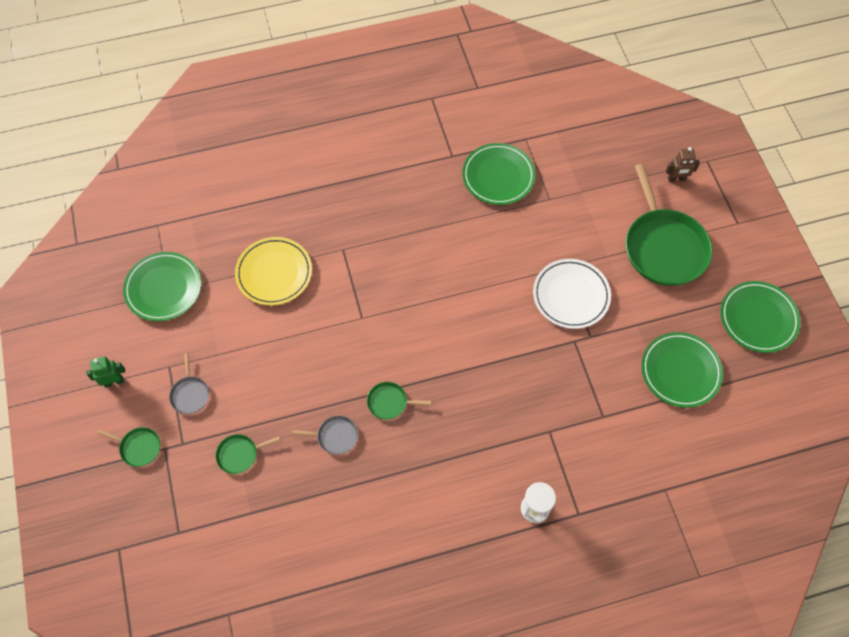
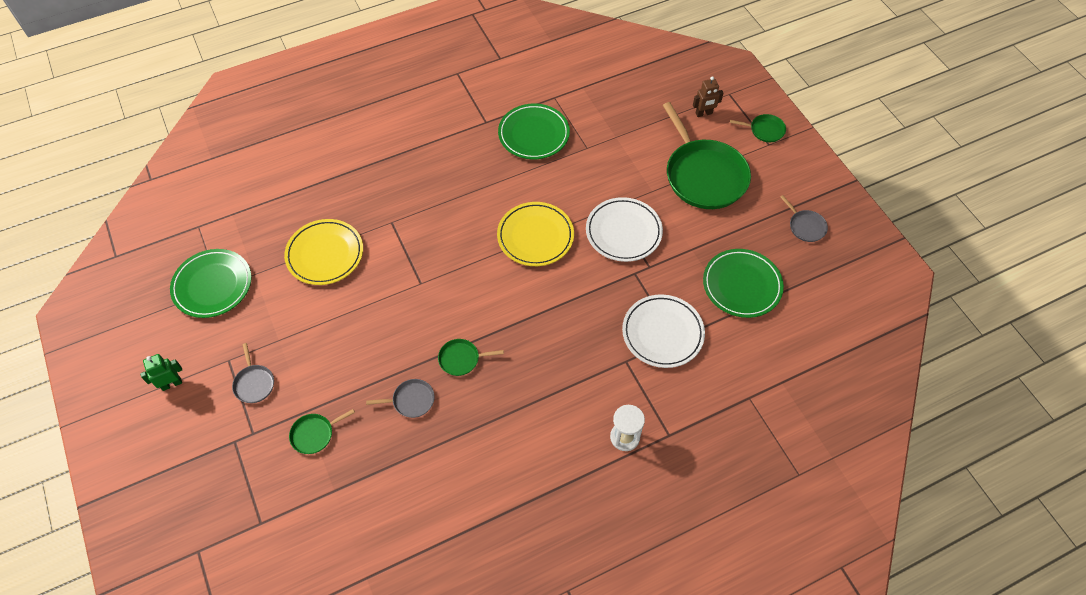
camera: 10 degrees left, 5 degrees down
green pan [97,427,160,467] -> green pan moved to [730,114,786,142]
green plate [721,281,801,353] -> grey pan [780,195,828,242]
none -> yellow plate [497,202,574,266]
none -> white plate [622,294,705,368]

